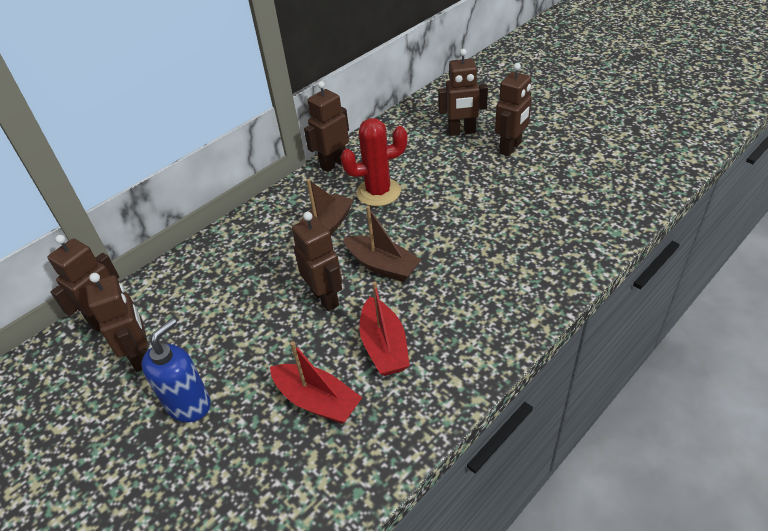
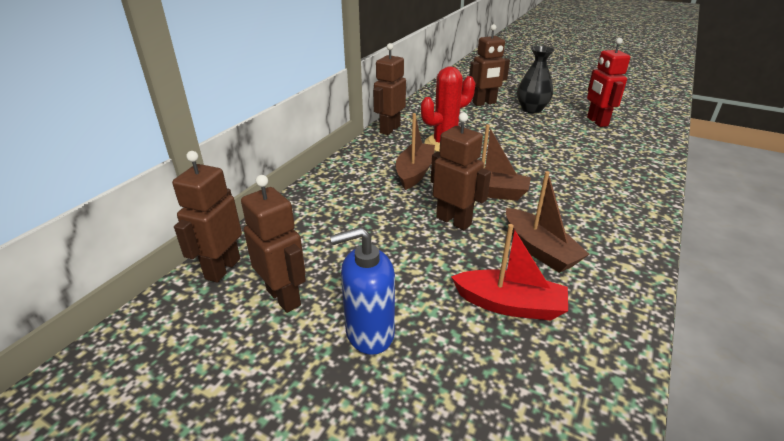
camera: 20 degrees left, 10 degrees down
blue soap dispenser [141,318,211,422] -> blue soap dispenser turned 120 degrees counterclockwise [330,227,395,355]
red boat [359,282,410,376] -> brown boat [506,171,590,273]
brown robot [495,63,532,156] -> black vase [517,46,555,114]
none -> red robot [587,38,630,127]

